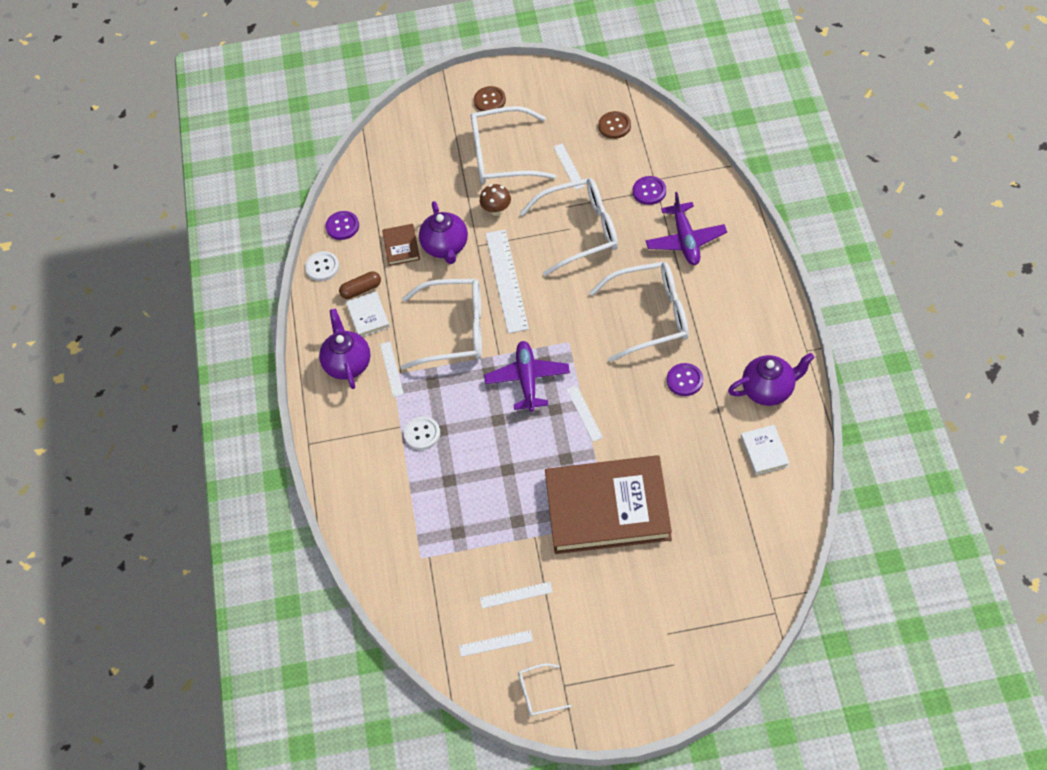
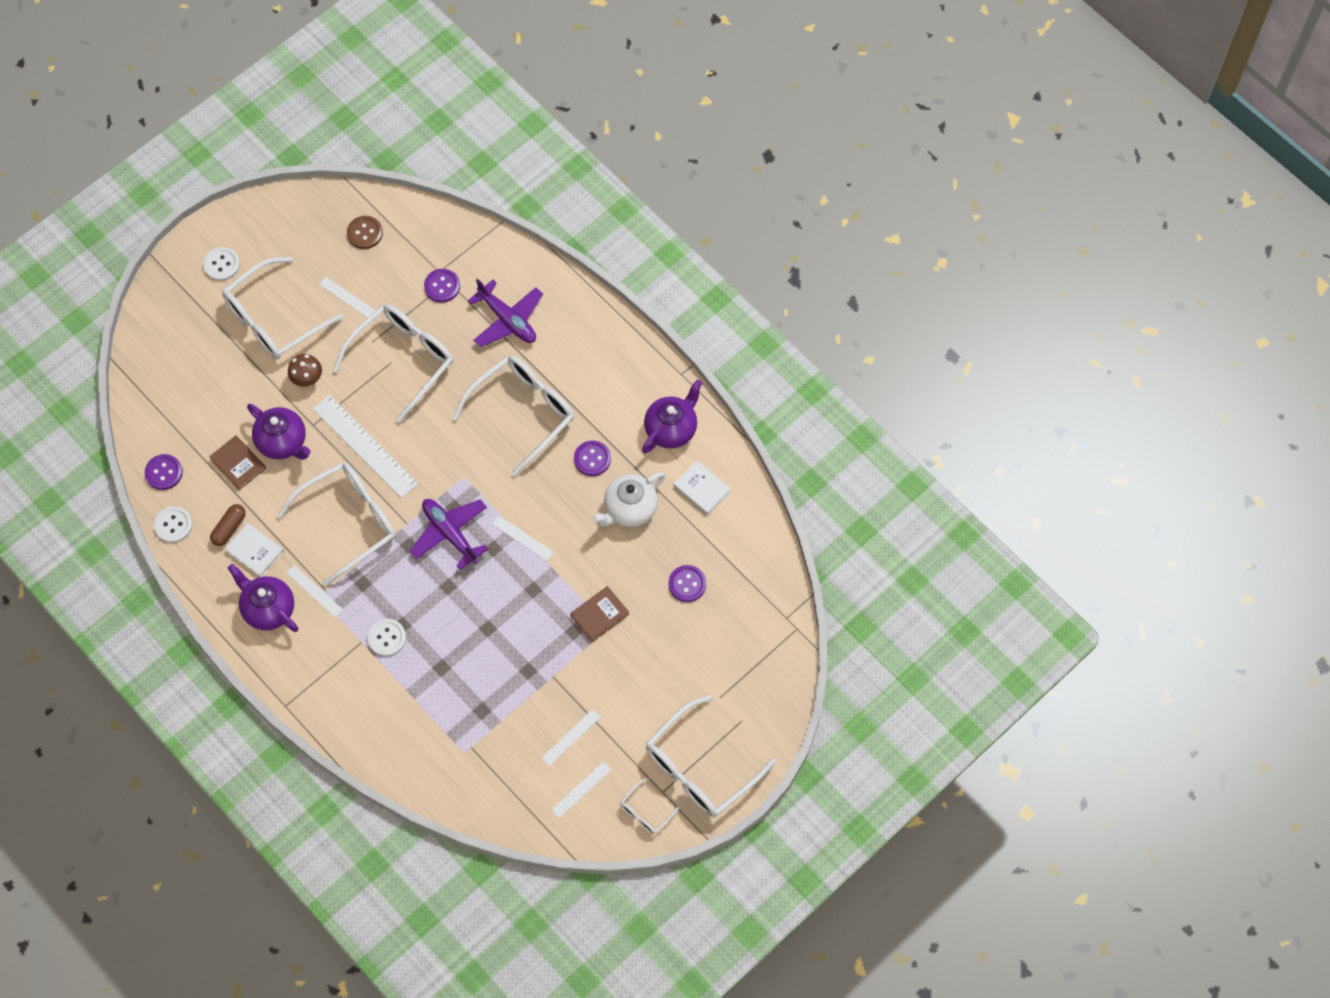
camera: 40 degrees left, 10 degrees up
brown button [474,86,506,111] -> white button [203,247,240,281]
brown book [545,455,672,554] -> brown book [570,586,629,642], size x0.41
none -> white teapot [592,472,665,527]
none -> white glasses [646,695,776,817]
none -> purple button [668,565,706,602]

